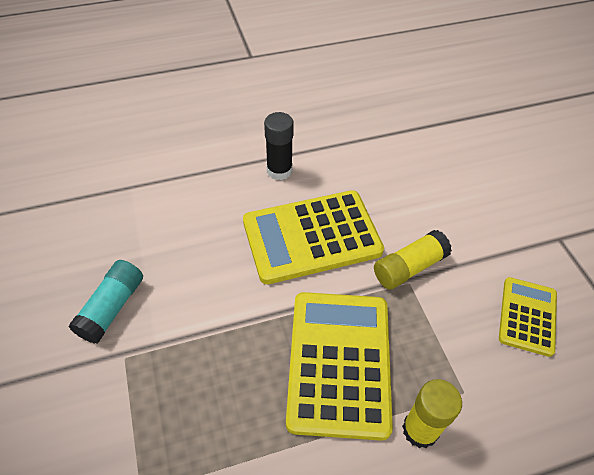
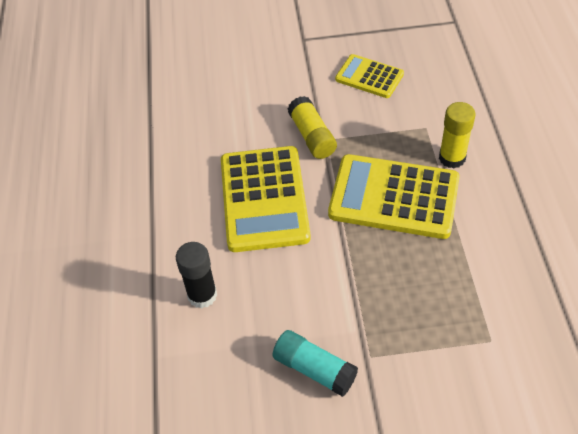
camera: 75 degrees left, 0 degrees up
black glue stick [264,112,294,180] -> black glue stick moved to [176,242,217,309]

